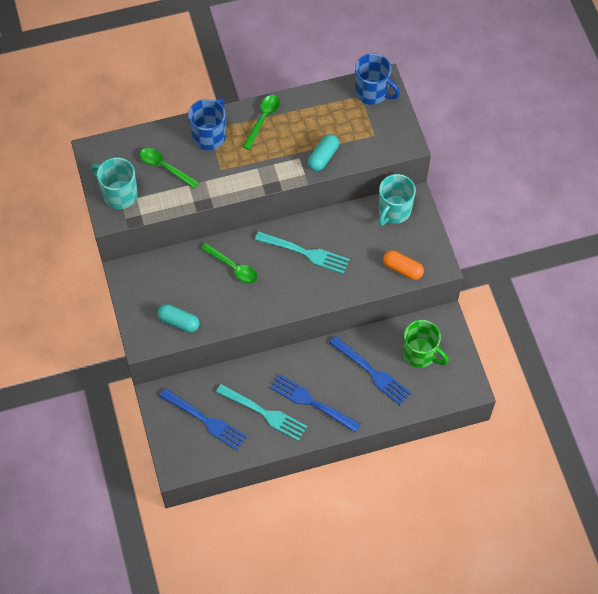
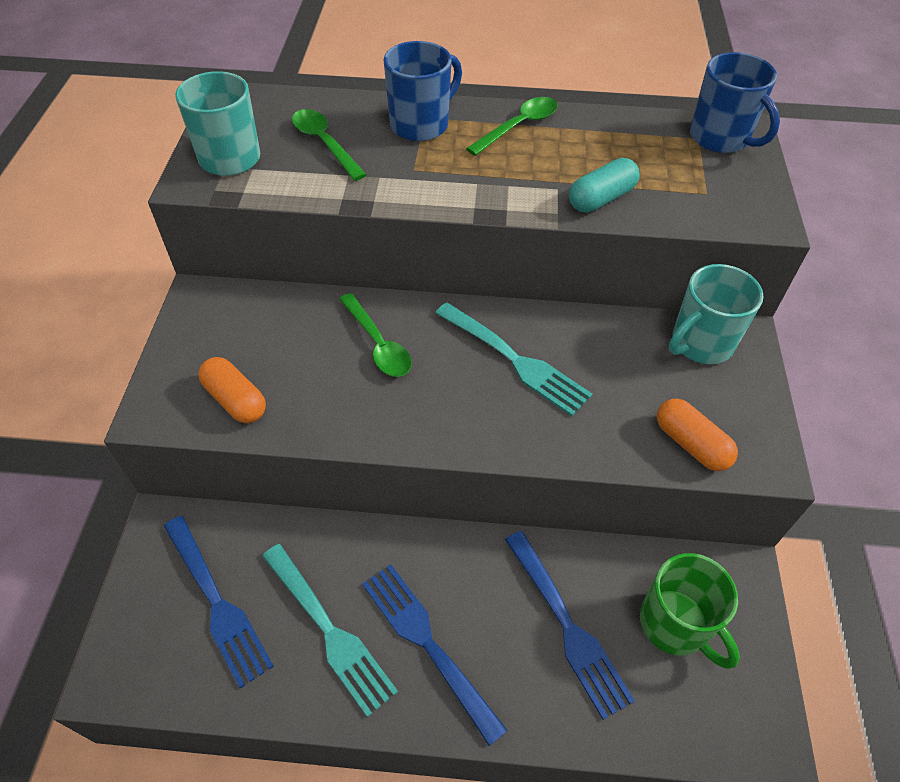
camera: 20 degrees right, 10 degrees down
turquoise capsule [157,304,199,333] -> orange capsule [198,357,266,423]

